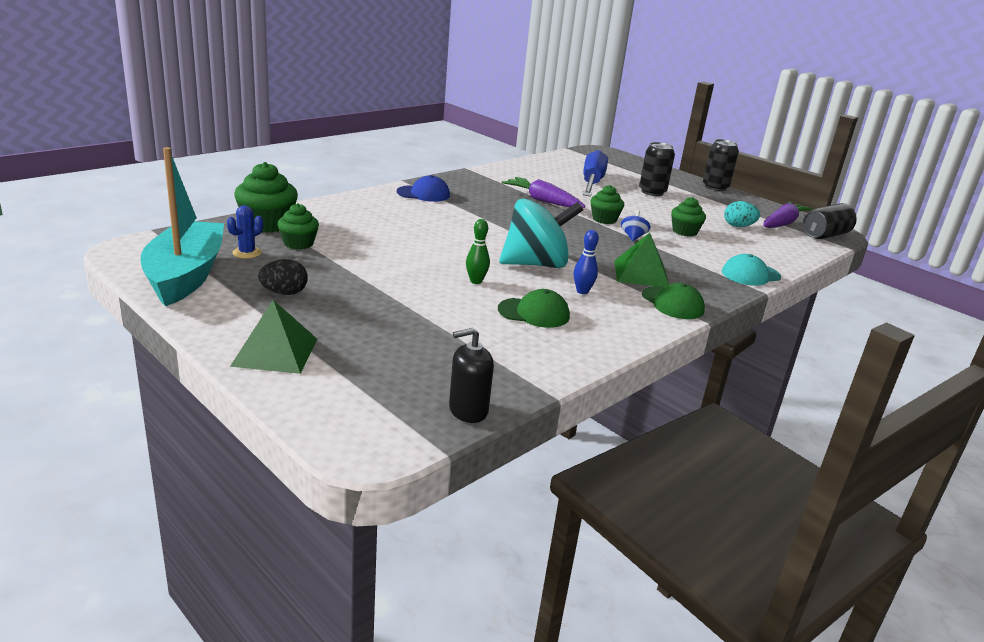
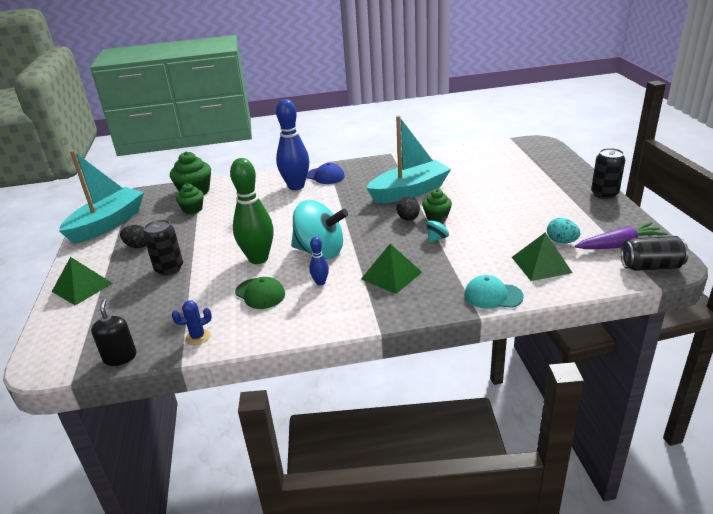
camera: 40 degrees right, 5 degrees up
blue cactus [227,205,263,259] -> blue cactus moved to [172,300,212,345]
black soap dispenser [449,328,494,423] -> black soap dispenser turned 60 degrees clockwise [91,299,137,366]
green bowling pin [466,219,490,284] -> green bowling pin [230,158,274,264], size x2.19
purple carrot [502,177,586,208] -> turquoise boat [366,115,451,203]
blue screwdriver [583,150,608,197] -> none
blue spinning top [621,210,650,241] -> turquoise spinning top [426,216,449,243]
black can [639,142,675,196] -> black can moved to [143,220,183,276]
green cap [642,283,705,319] -> none
green cupcake [671,197,706,236] -> none
none -> blue bowling pin [276,99,309,190]
none -> black egg [396,197,420,221]
none -> green pyramid [512,232,573,281]

